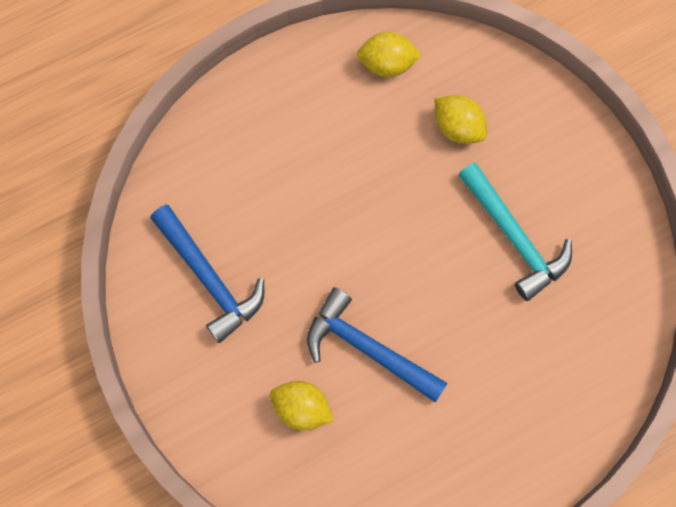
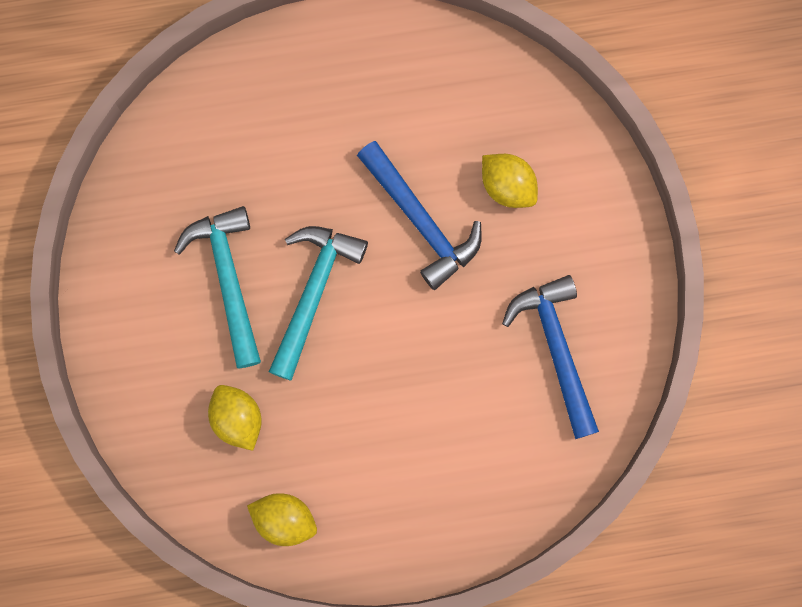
camera: 160 degrees left, 5 degrees up
none -> turquoise hammer [269,226,368,381]

